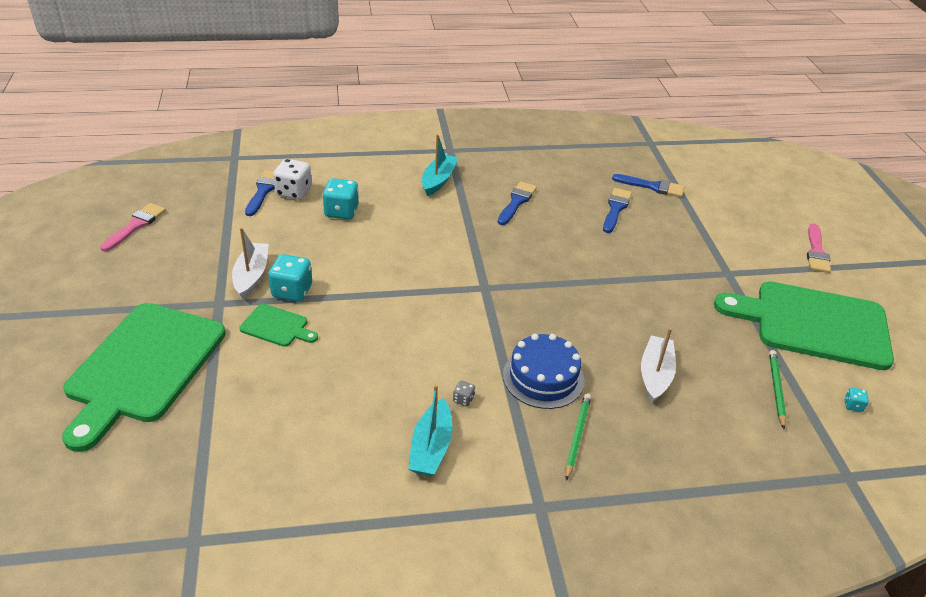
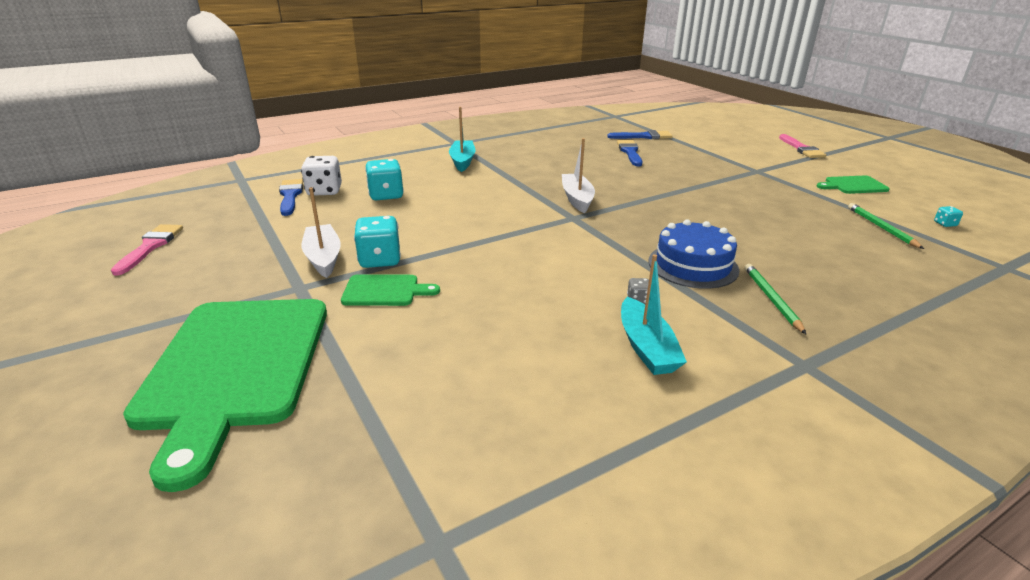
camera: 20 degrees left, 10 degrees down
blue brush [498,182,537,225] -> none
white boat [641,328,676,403] -> white boat moved to [562,138,595,213]
green cutting board [714,281,894,370] -> green cutting board [817,176,890,194], size x0.44

